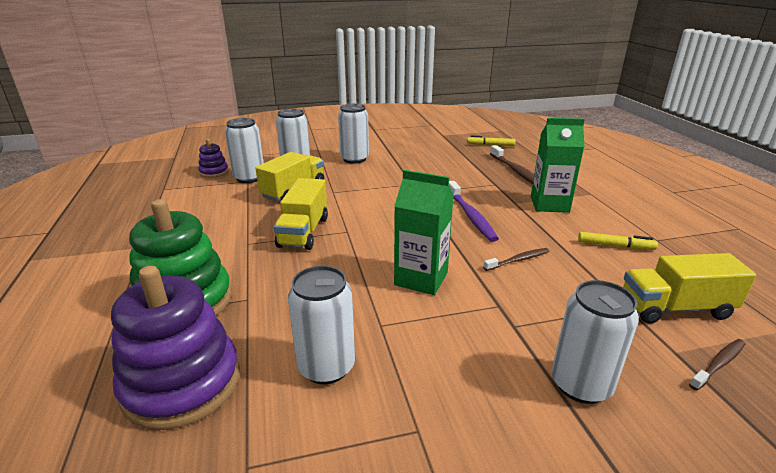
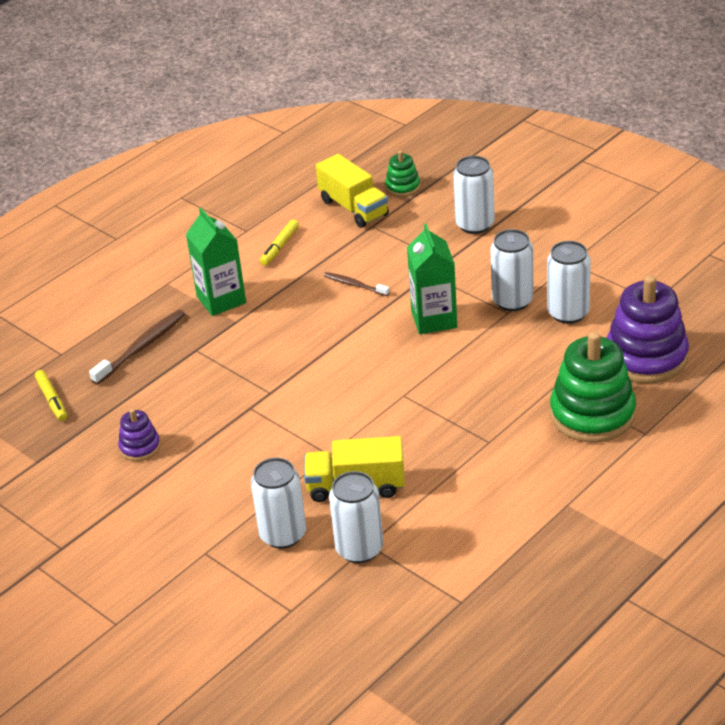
camera: 120 degrees left, 10 degrees up
purple stacking toy [198,139,229,178] -> purple stacking toy moved to [118,409,161,461]
yellow truck [274,178,328,250] -> none
white can [338,104,369,164] -> white can moved to [491,229,534,311]
purple toothbrush [449,181,499,242] -> none
yellow marker [578,232,658,250] -> yellow marker turned 135 degrees counterclockwise [260,220,299,266]
brown toothbrush [689,339,746,391] -> green stacking toy [385,150,420,197]

